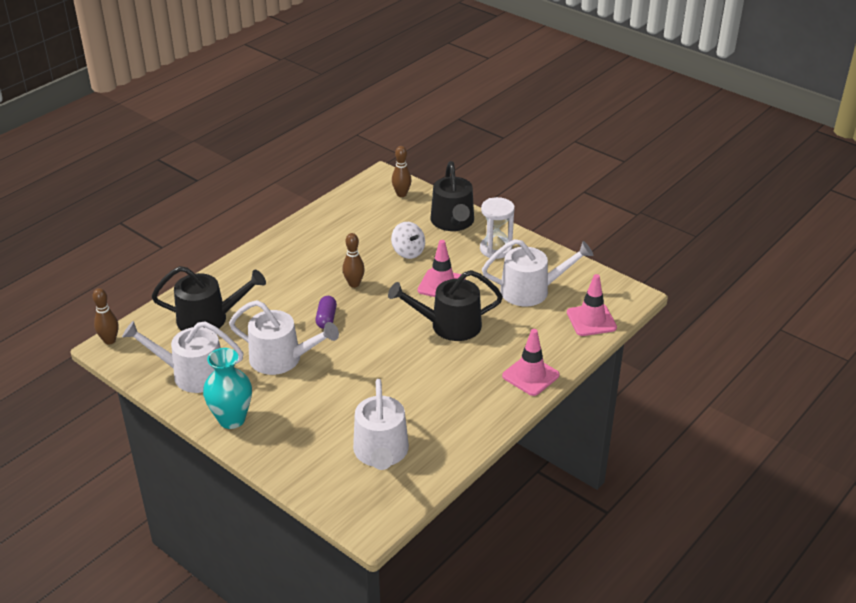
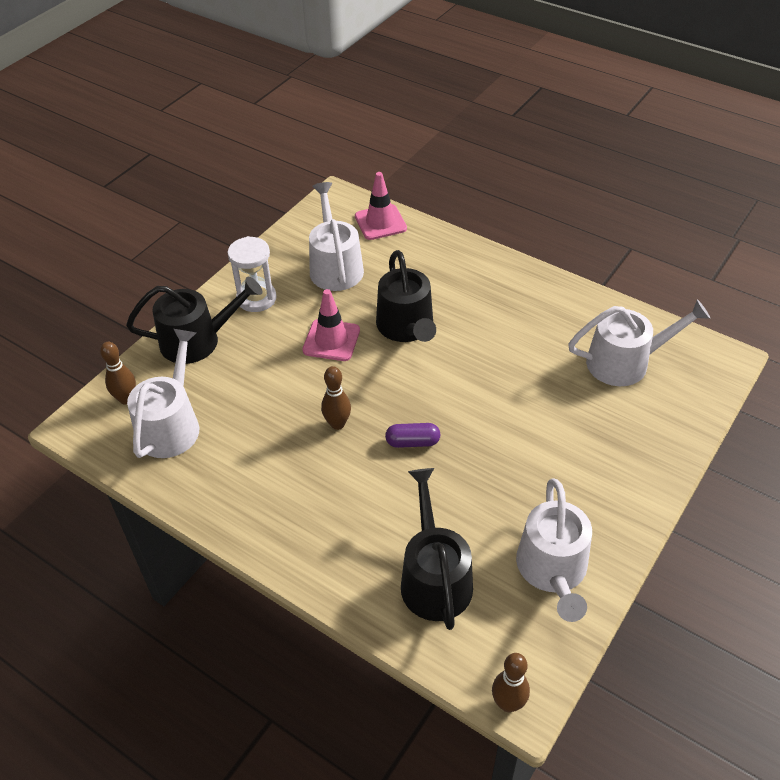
camera: 95 degrees left, 10 degrees up
turquoise vase [203,348,252,429] -> none
white watering can [229,300,339,375] -> white watering can moved to [127,329,199,458]
white spinning top [391,222,425,259] -> none
pink traffic cone [502,329,560,396] -> none

